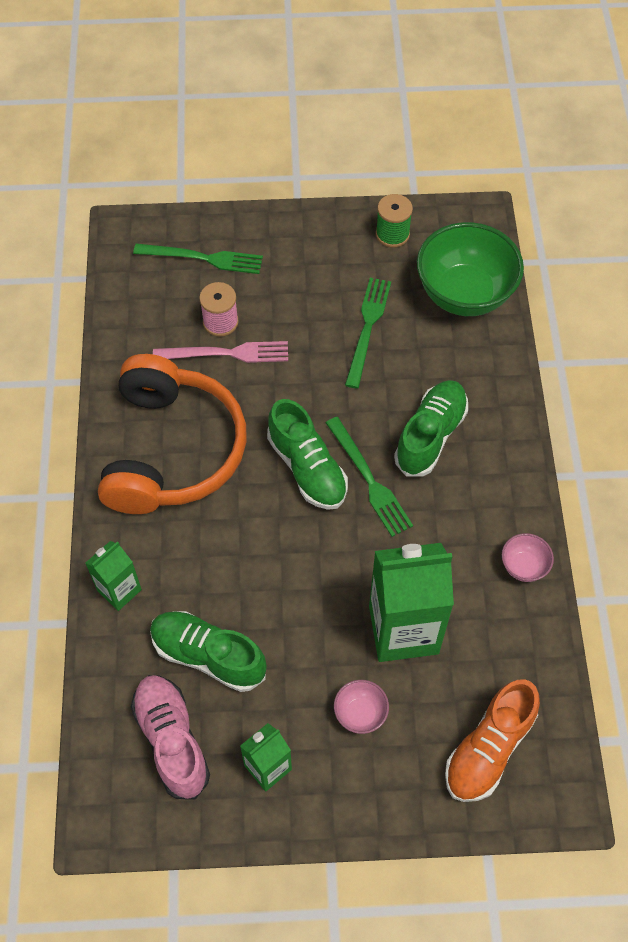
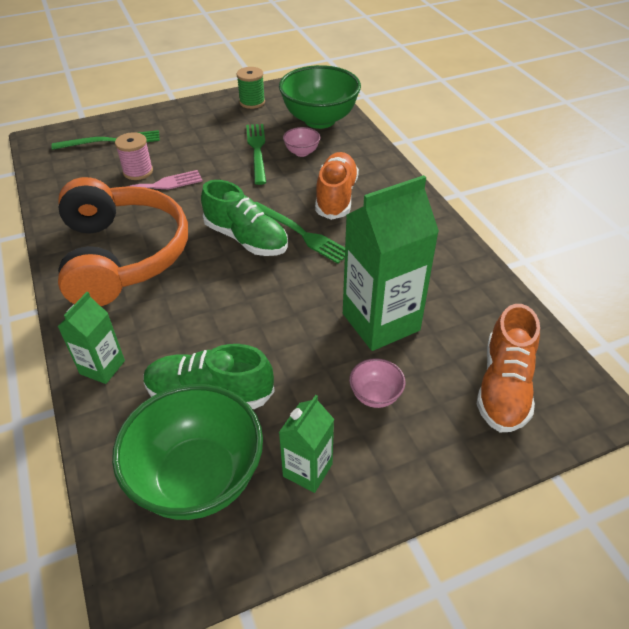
camera: 20 degrees left, 15 degrees down
pink shoe [131,675,210,800] -> green bowl [112,384,263,520]
green shoe [394,380,468,476] -> orange shoe [315,152,359,220]
pink bowl [502,533,554,582] -> pink bowl moved to [283,127,320,157]

